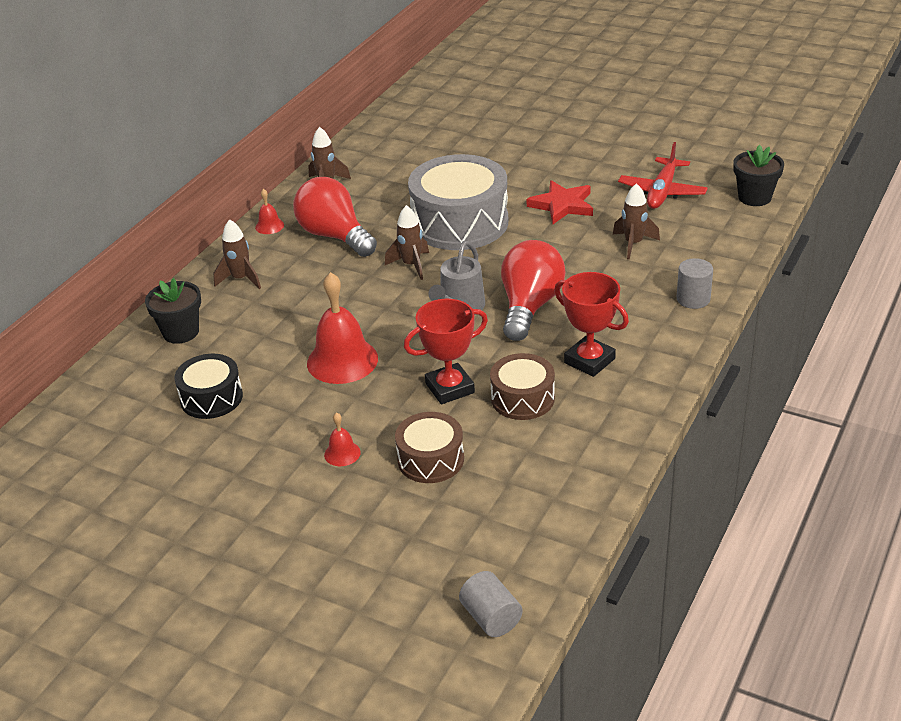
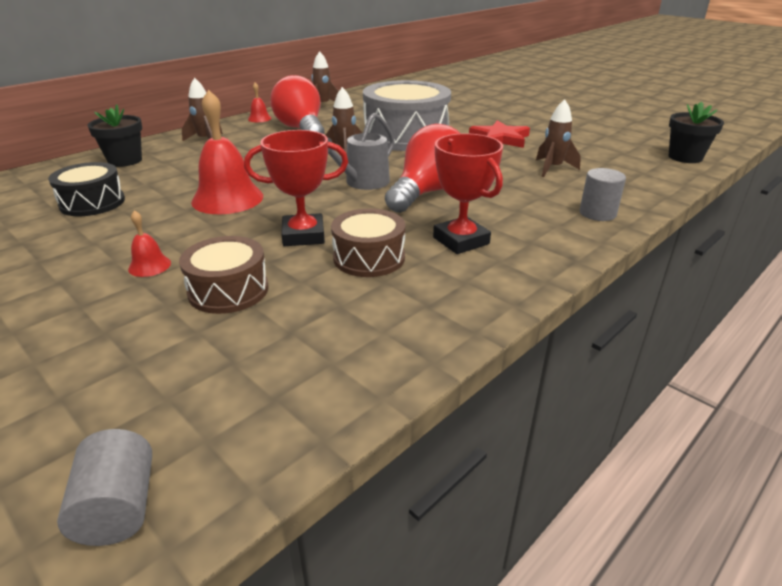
camera: 15 degrees right, 5 degrees down
red plane [618,142,708,209] -> none

